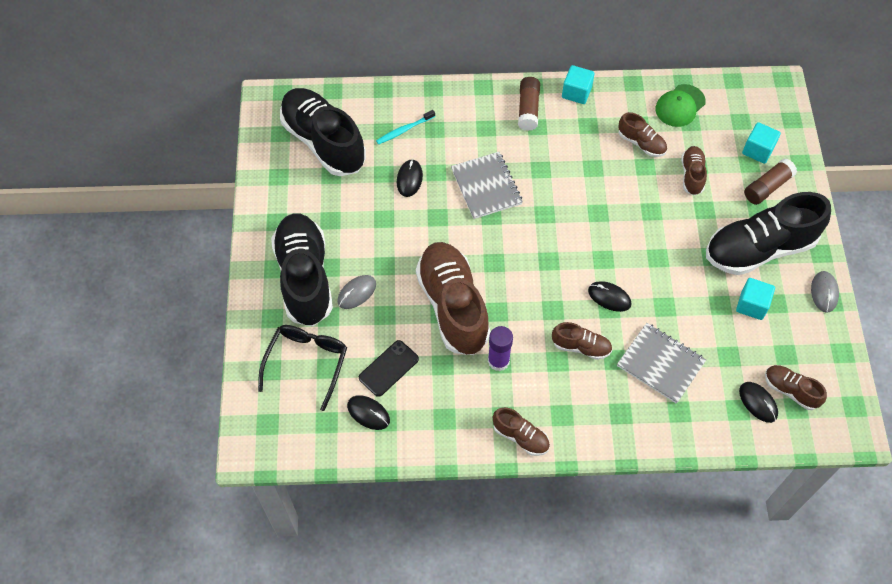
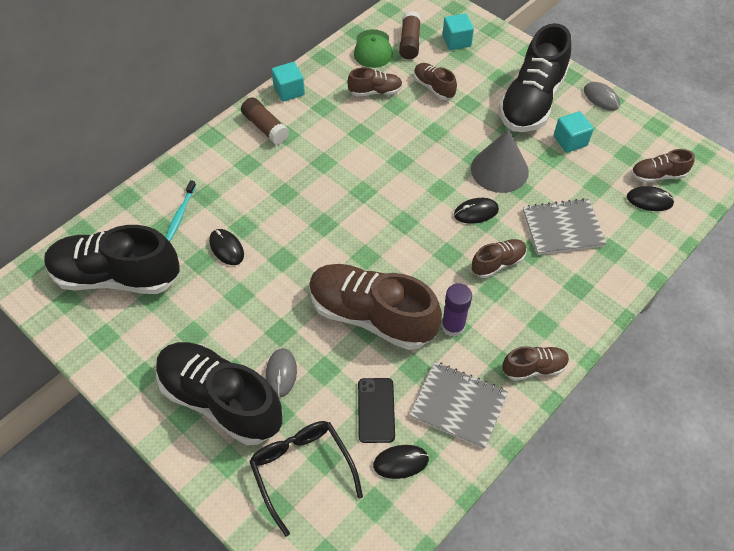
camera: 45 degrees left, 5 degrees down
grey notebook [451,152,523,219] -> grey notebook moved to [410,362,508,449]
brown glue stick [744,158,797,205] -> brown glue stick moved to [399,11,421,59]
none -> grey cone [471,129,529,193]

